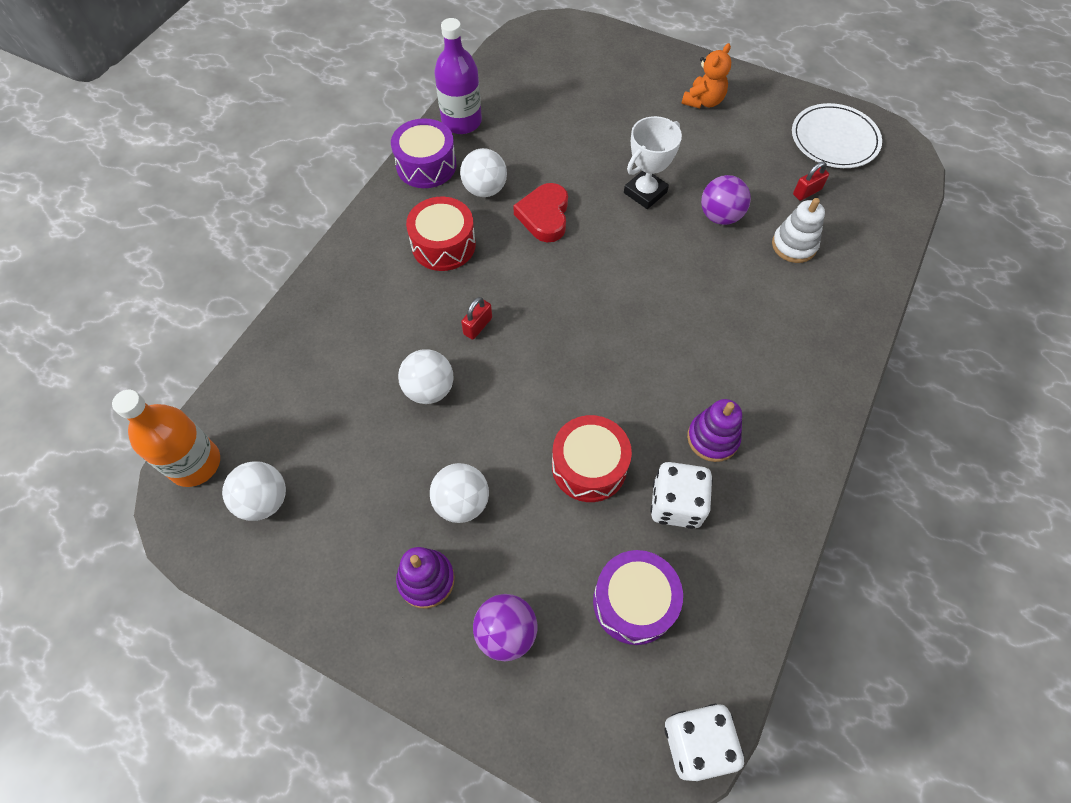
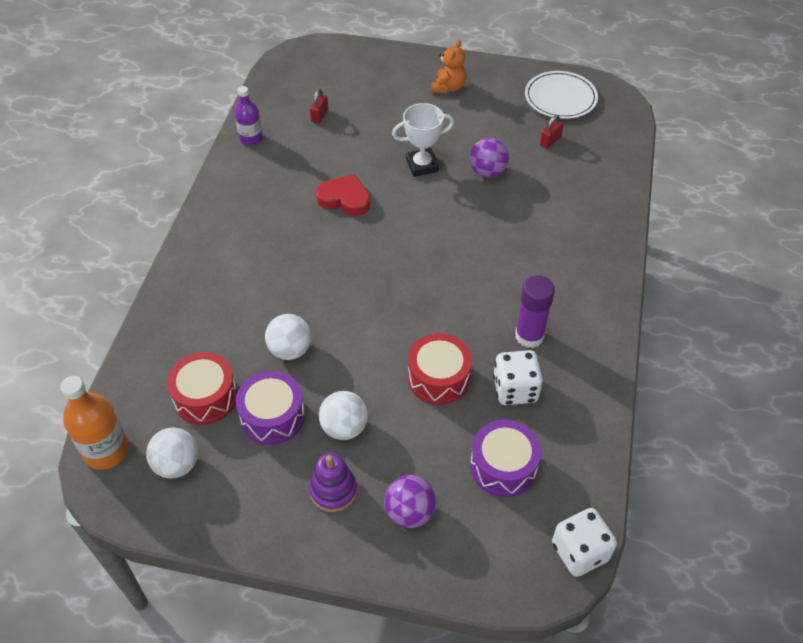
camera: 15 degrees left, 10 degrees down
purple drum [391,118,456,188] -> purple drum moved to [236,371,305,445]
red drum [406,197,476,271] -> red drum moved to [167,352,237,425]
purple bottle [434,18,482,134] -> purple bottle [235,86,263,146], size x0.66
white ball [460,148,507,197] -> none
red padlock [461,297,492,340] -> red padlock moved to [310,89,328,123]
red heart [513,183,568,242] -> red heart turned 120 degrees clockwise [316,174,370,216]
white trophy [624,116,682,209] -> white trophy turned 45 degrees clockwise [392,103,454,177]
purple stacking toy [687,399,742,462] -> purple glue stick [515,275,555,348]
white stacking toy [772,198,825,263] -> none

